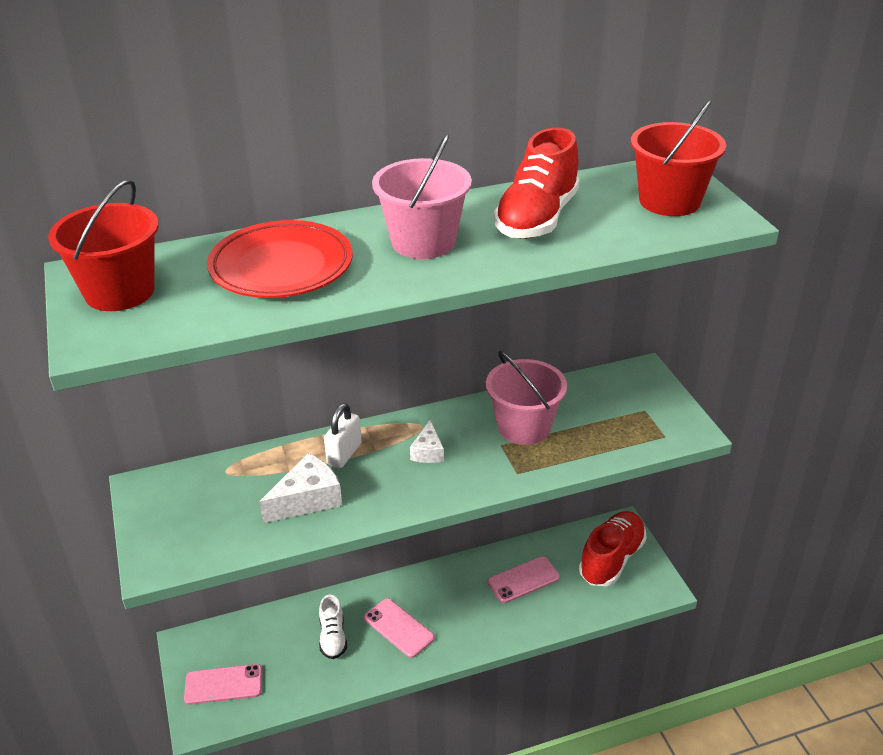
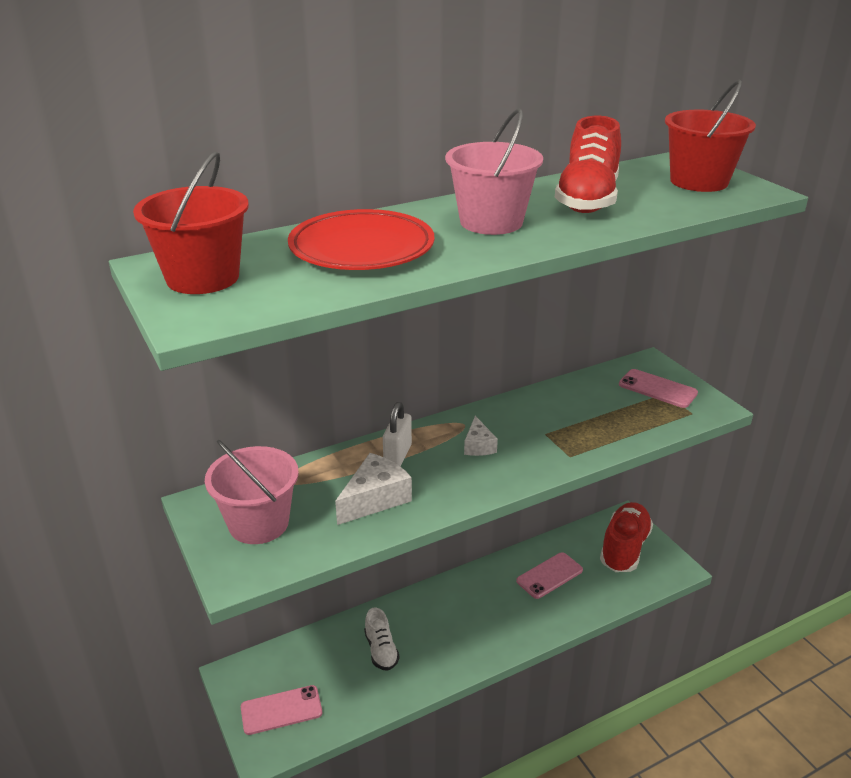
camera: 10 degrees left, 5 degrees down
pink phone [364,598,435,658] -> pink phone moved to [619,369,698,408]
pink bucket [486,351,567,445] -> pink bucket moved to [205,440,299,544]

